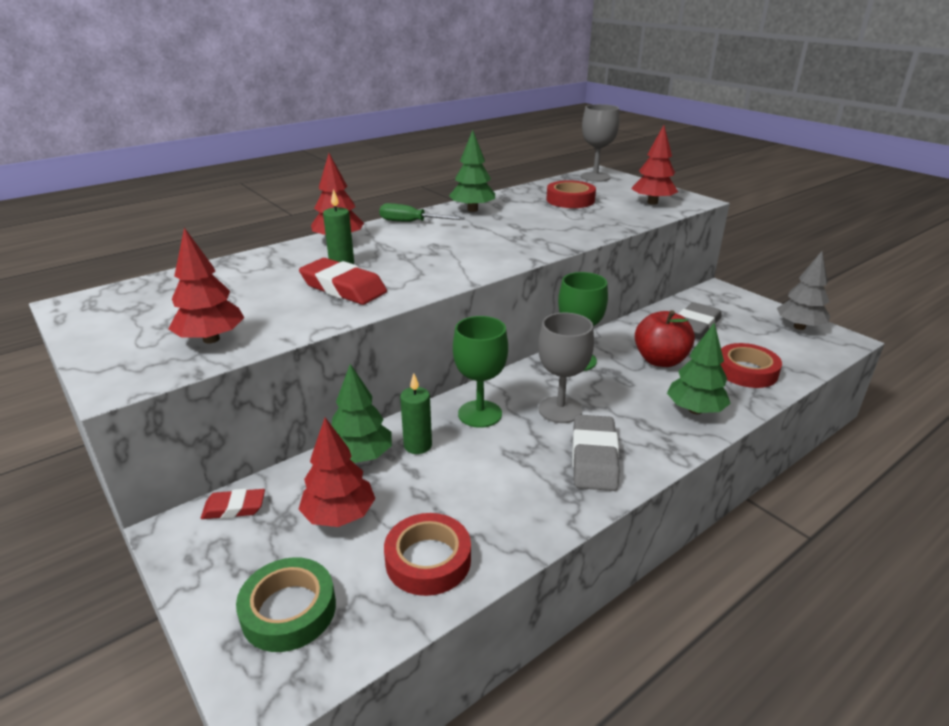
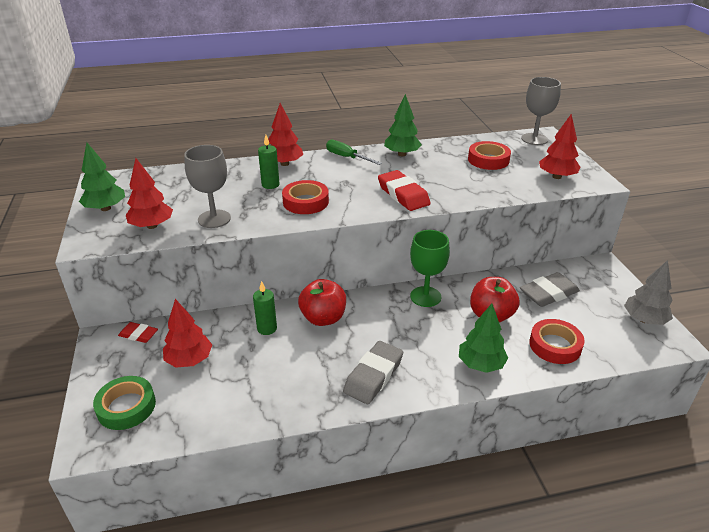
camera: 25 degrees right, 5 degrees up
red eraser [299,258,387,305] -> red eraser moved to [378,170,431,211]
green tree [332,364,392,463] -> green tree moved to [79,142,125,211]
red tape [384,513,471,596] -> red tape moved to [282,180,329,214]
green goblet [453,316,508,428] -> red apple [298,279,346,326]
grey goblet [538,313,594,423] -> grey goblet moved to [184,145,231,228]

